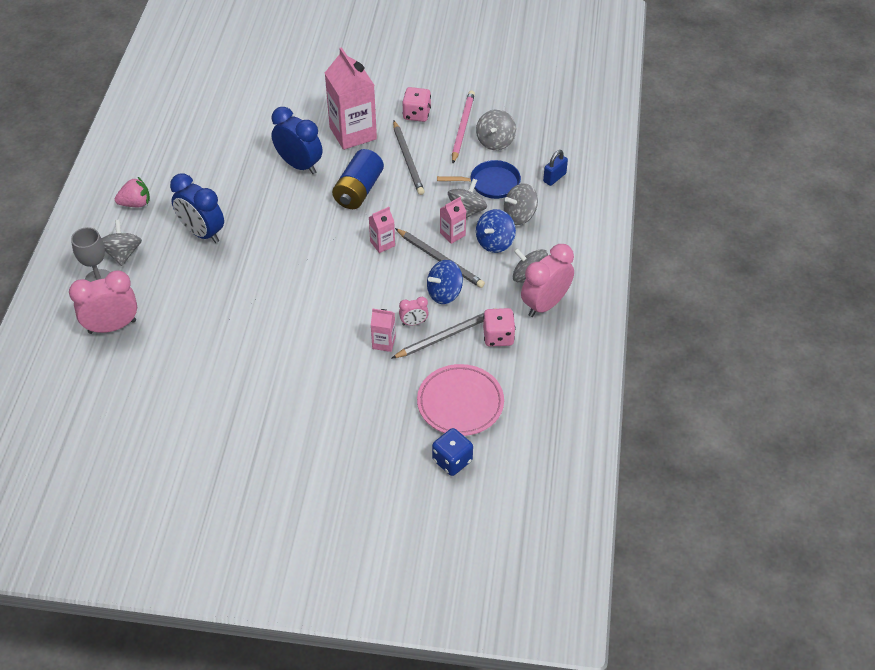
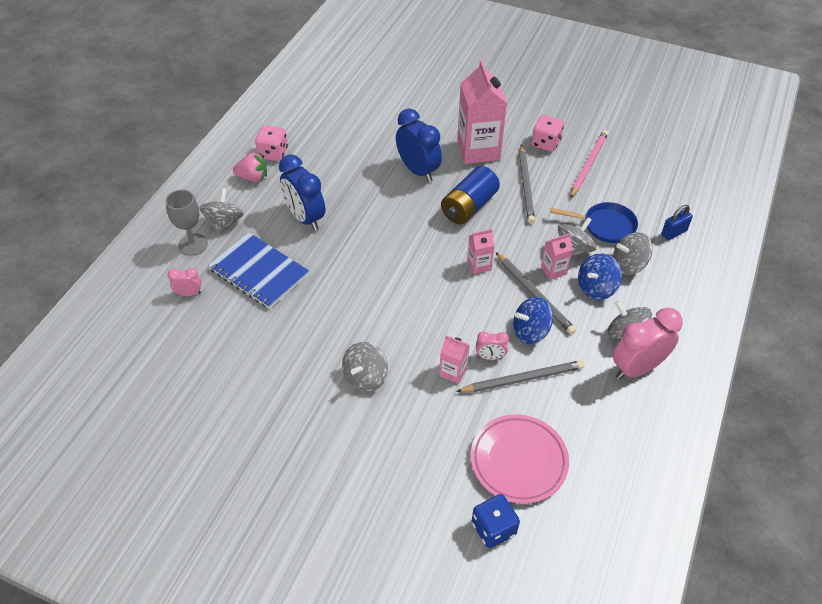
camera: 15 degrees right, 0 degrees up
pink clock [69,270,137,334] -> pink clock [168,268,201,296], size x0.49
grey spinning top [476,109,516,150] -> grey spinning top moved to [342,342,388,392]
pink dice [483,308,515,347] -> pink dice moved to [255,126,288,161]
none -> blue notebook [208,232,309,309]

